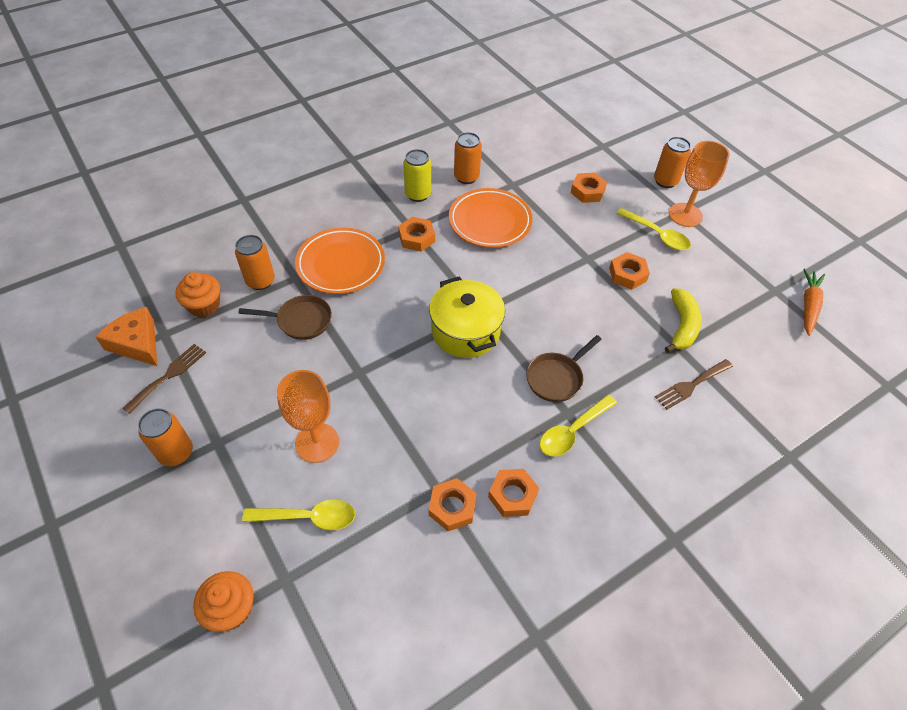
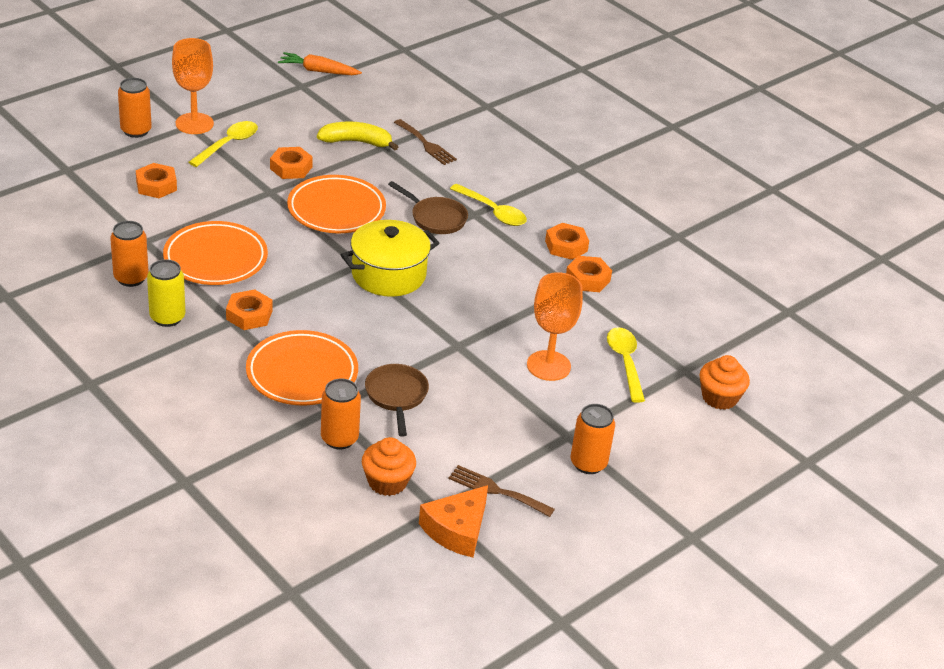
camera: 100 degrees left, 15 degrees down
none -> orange plate [287,175,386,233]

